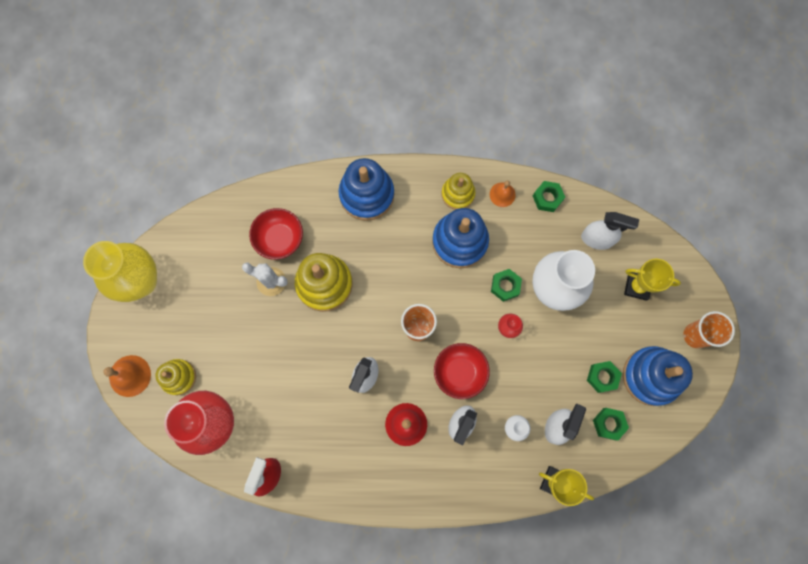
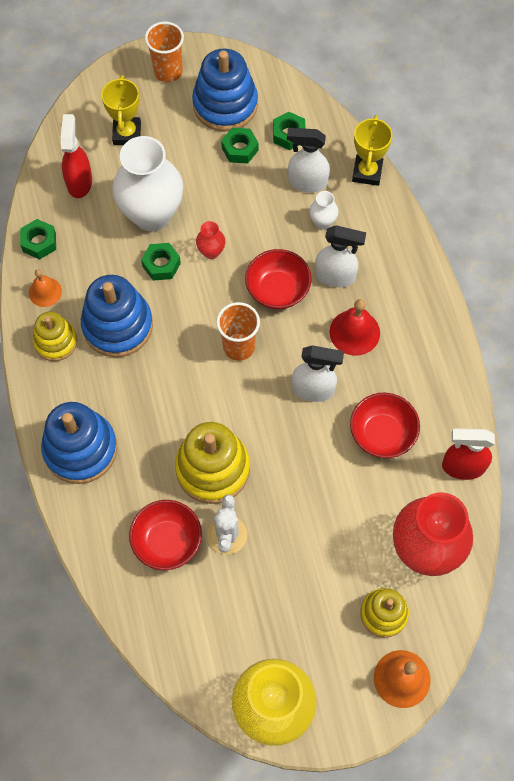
camera: 105 degrees left, 10 degrees down
white spray bottle [581,212,639,250] -> red spray bottle [61,114,92,198]
none -> red bowl [350,393,420,458]

